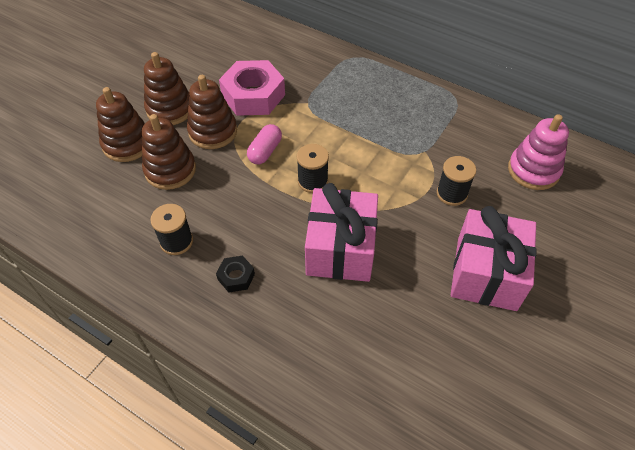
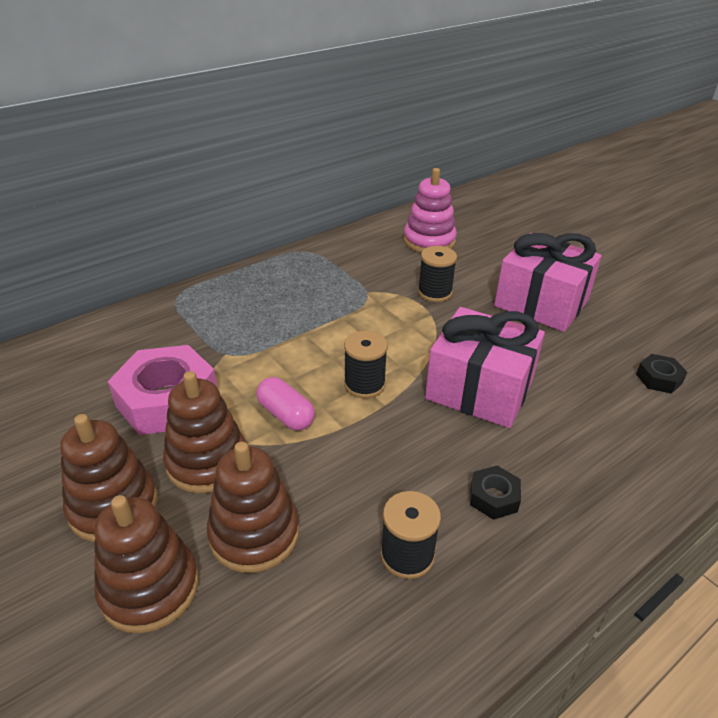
camera: 70 degrees left, 15 degrees down
none -> black nut [636,354,688,394]

